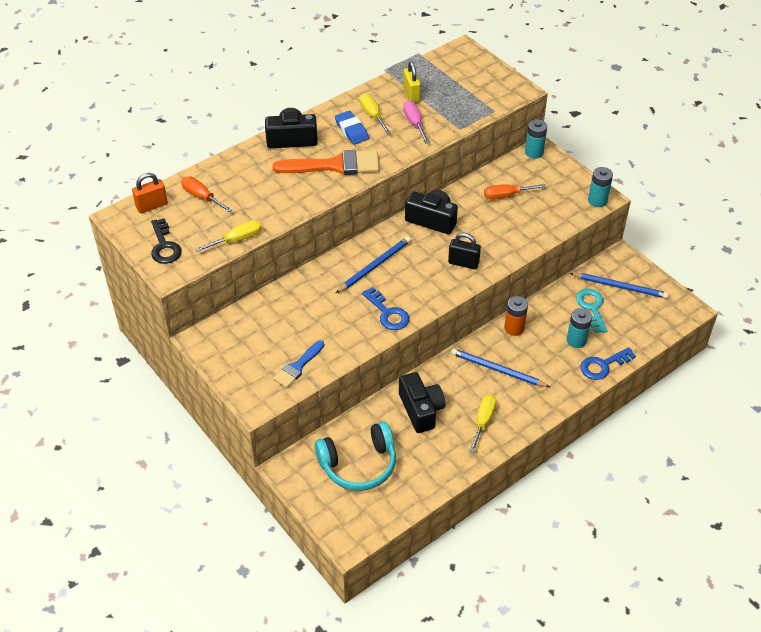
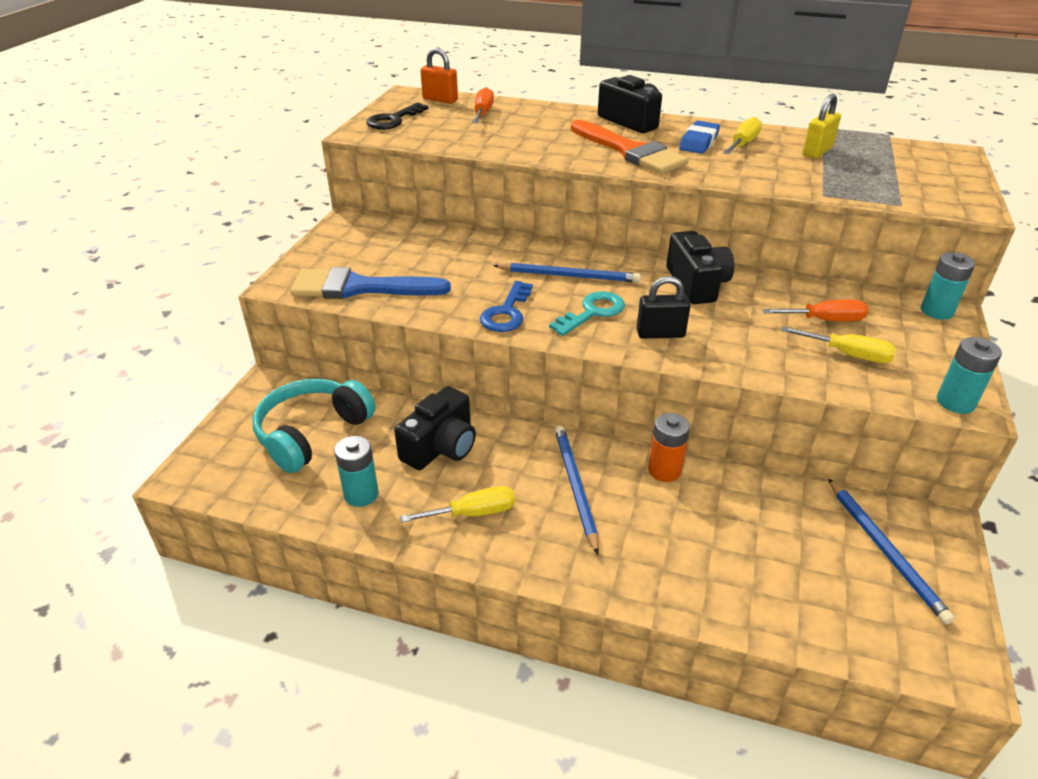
camera: 55 degrees right, 10 degrees down
yellow screwdriver [196,220,262,252] -> yellow screwdriver moved to [781,326,896,363]
blue brush [273,340,325,388] -> blue brush [290,267,451,299], size x1.72
turquoise headphones [315,422,396,491] -> turquoise headphones turned 90 degrees clockwise [252,379,376,473]
pink screwdriver [403,101,430,144] -> none
black padlock [448,233,481,269] -> black padlock turned 75 degrees counterclockwise [637,276,691,339]
orange screwdriver [484,184,546,200] -> orange screwdriver turned 135 degrees clockwise [763,300,868,321]
turquoise battery [567,308,592,348] -> turquoise battery moved to [334,436,379,507]
turquoise key [576,289,608,333] -> turquoise key moved to [549,291,625,336]
blue key [580,347,636,380] -> none

